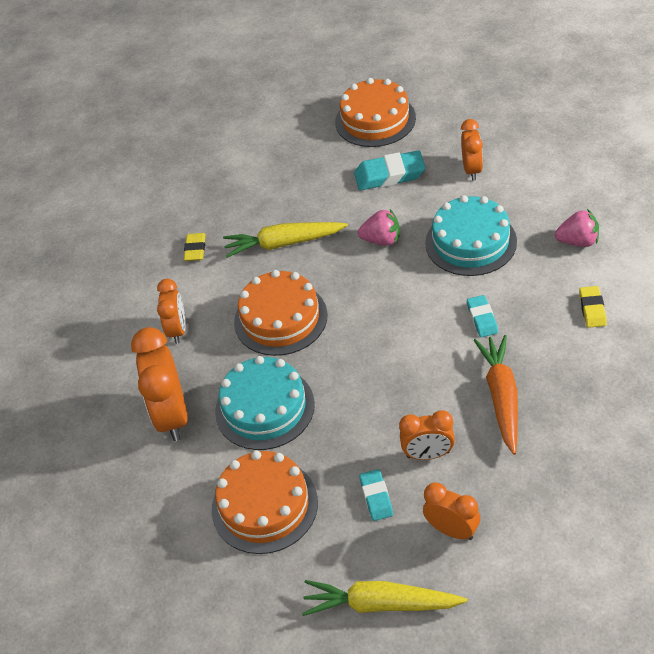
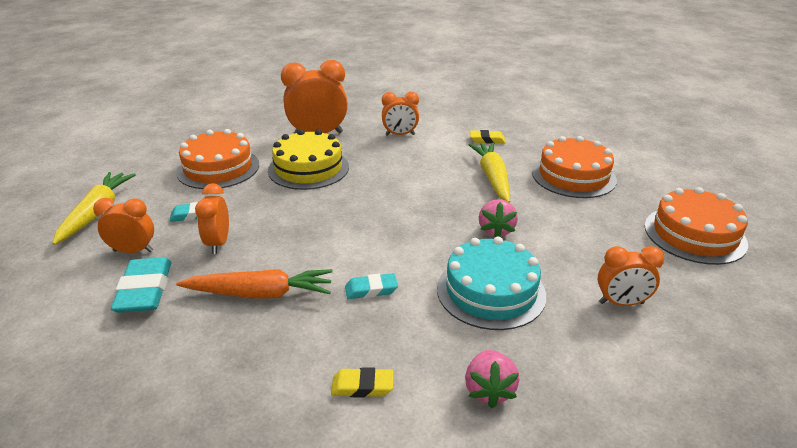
camera: 85 degrees right, 15 degrees down
turquoise cake [215,356,315,450] -> yellow cake [268,129,349,190]
orange cake [234,270,328,356] -> orange cake moved to [532,136,617,198]
turquoise eraser [354,150,426,190] -> turquoise eraser moved to [111,257,171,313]
orange clock [423,482,480,540] -> orange clock turned 120 degrees counterclockwise [93,198,154,253]

